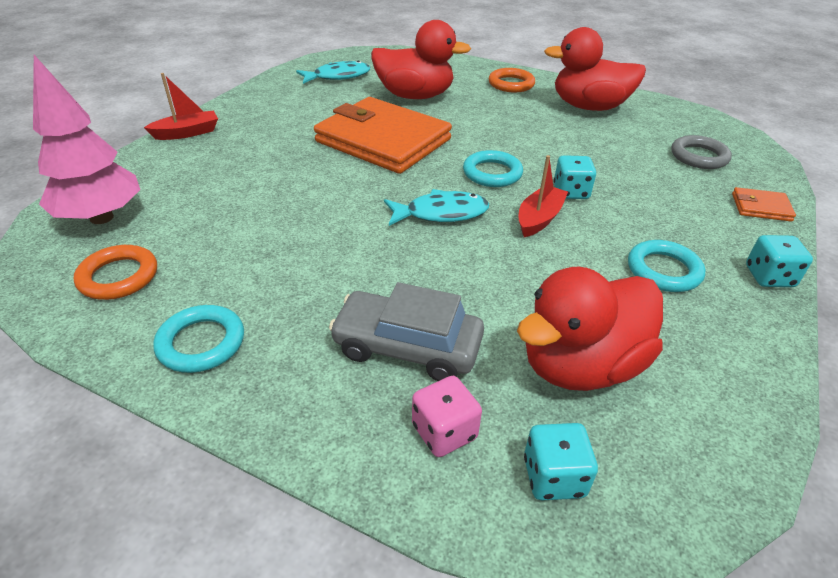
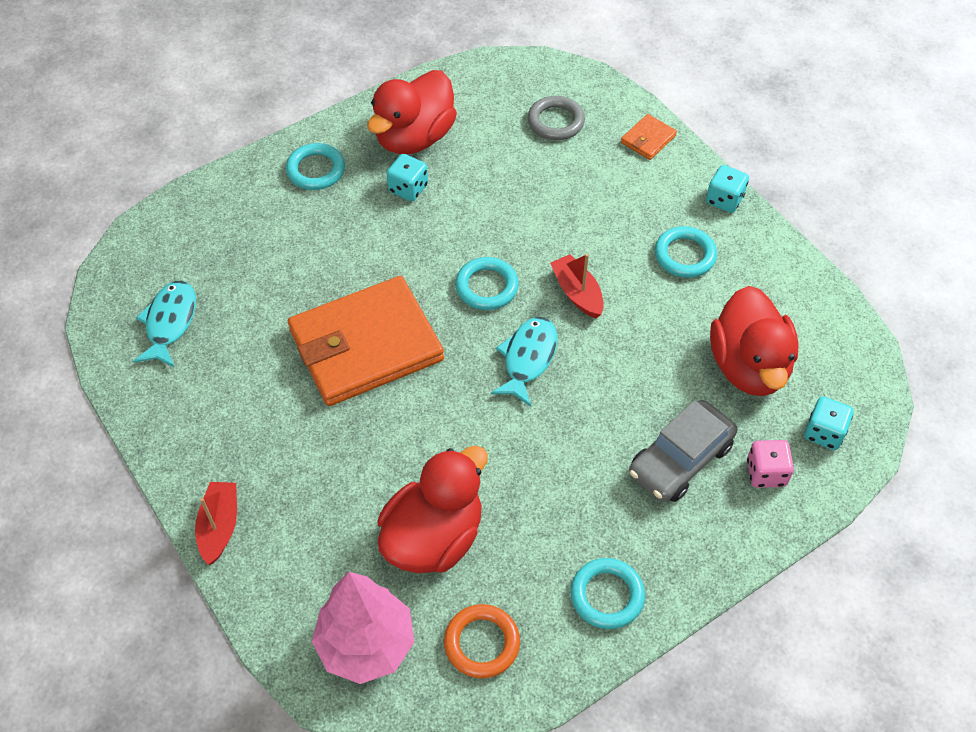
camera: 60 degrees left, 15 degrees up
red duck [371,20,471,99] -> red duck moved to [378,446,488,573]
orange ring [489,68,535,92] -> turquoise ring [286,143,345,190]
turquoise dice [554,155,596,199] -> turquoise dice moved to [386,154,428,201]

